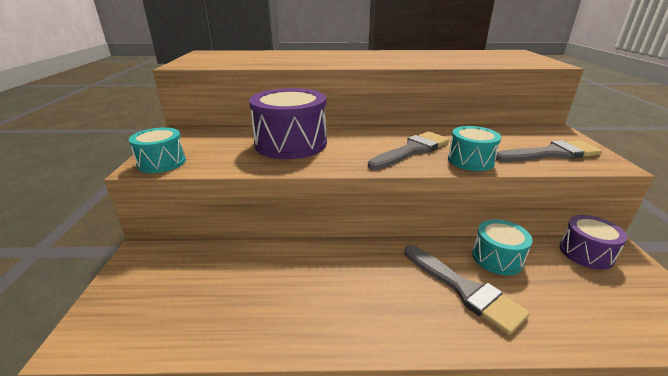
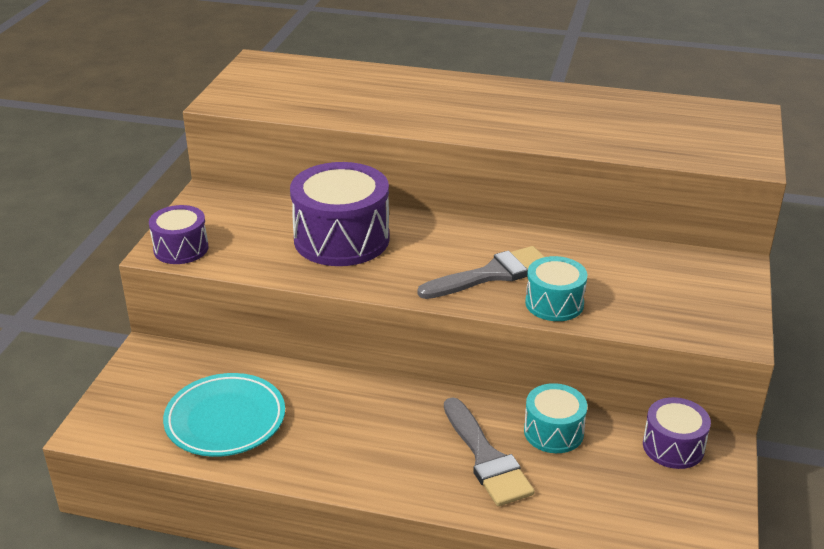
camera: 15 degrees right, 5 degrees up
turquoise drum [129,127,186,173] -> purple drum [149,205,209,264]
grey brush [496,140,602,162] -> none
none -> turquoise plate [163,373,285,457]

